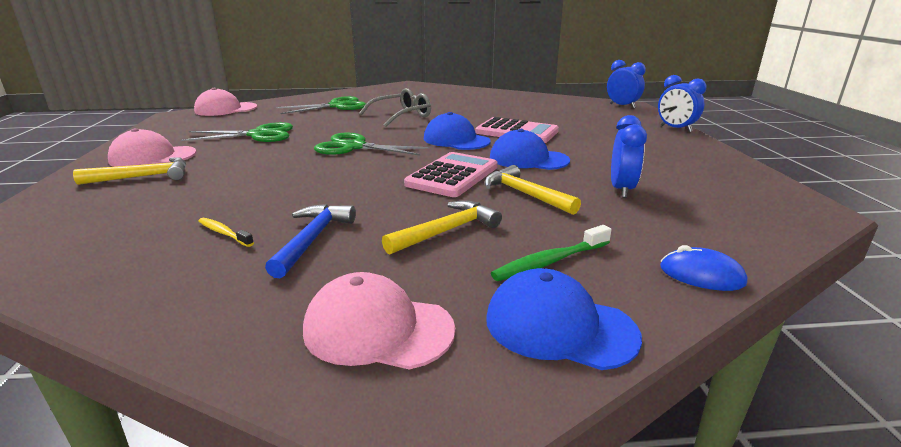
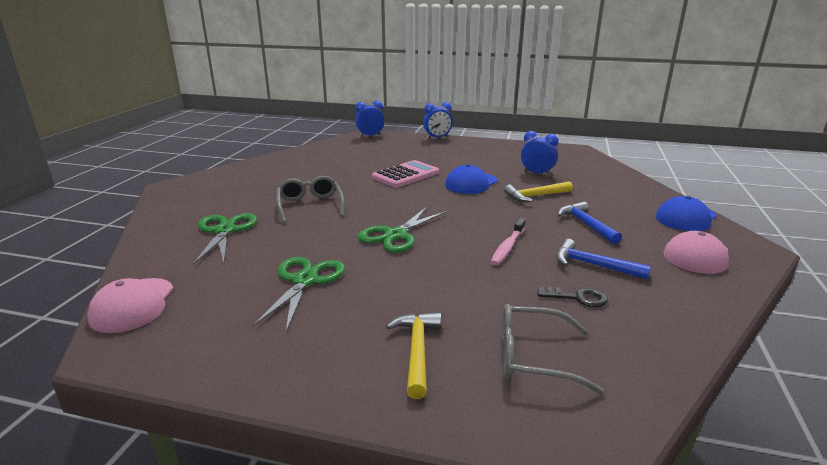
camera: 70 degrees left, 0 degrees up
pink cap [108,128,197,167] -> none
yellow toothbrush [198,218,254,247] -> black key [537,286,608,307]
yellow hammer [382,201,502,255] -> blue hammer [557,202,622,244]
pink calculator [404,152,498,197] -> none
blue cap [424,112,491,150] -> none
green toothbrush [491,225,611,281] -> none
blue mouse [660,245,748,291] -> none
none -> pink toothbrush [491,218,526,265]
none -> grey glasses [502,304,605,395]

